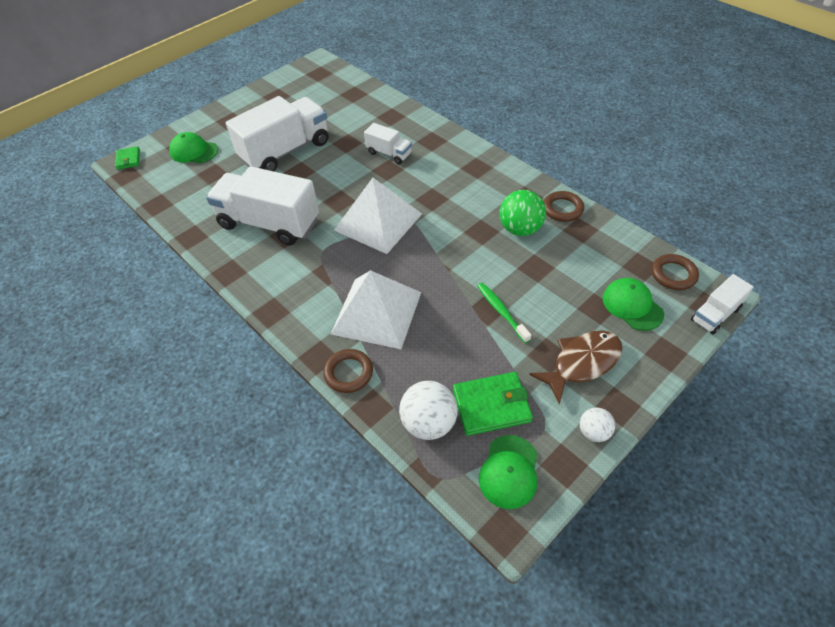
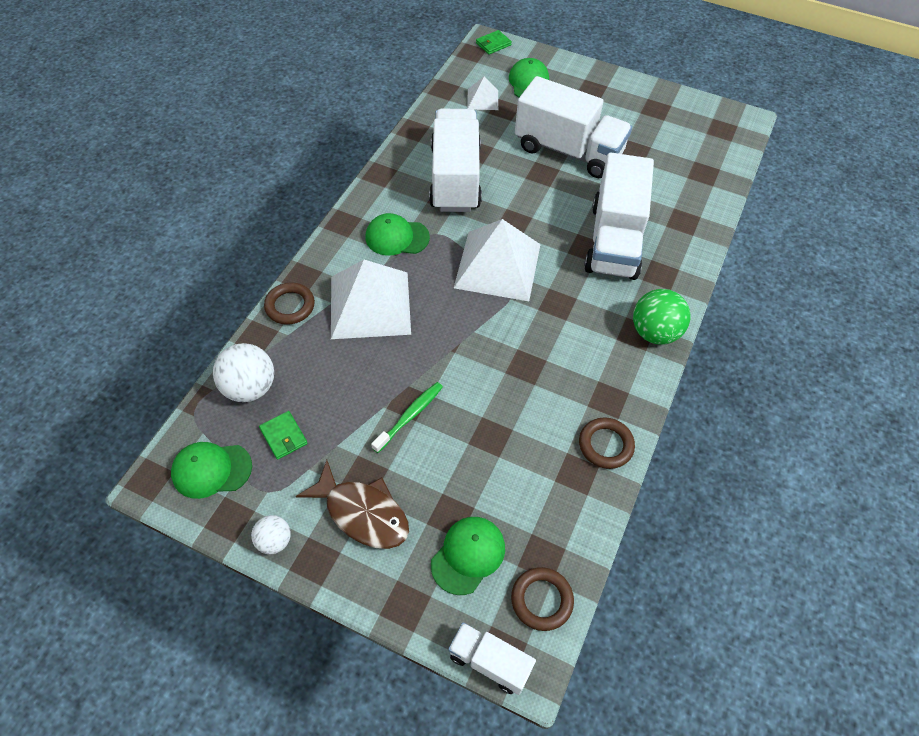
camera: 65 degrees right, 5 degrees up
white truck [364,123,412,164] -> white truck [584,153,654,280], size x2.02
green wallet [453,372,533,436] -> green wallet [259,411,308,460], size x0.58
green ball [500,190,546,236] -> green ball moved to [633,289,691,345]
none -> green cap [366,213,430,256]
none -> white pyramid [467,76,498,110]

